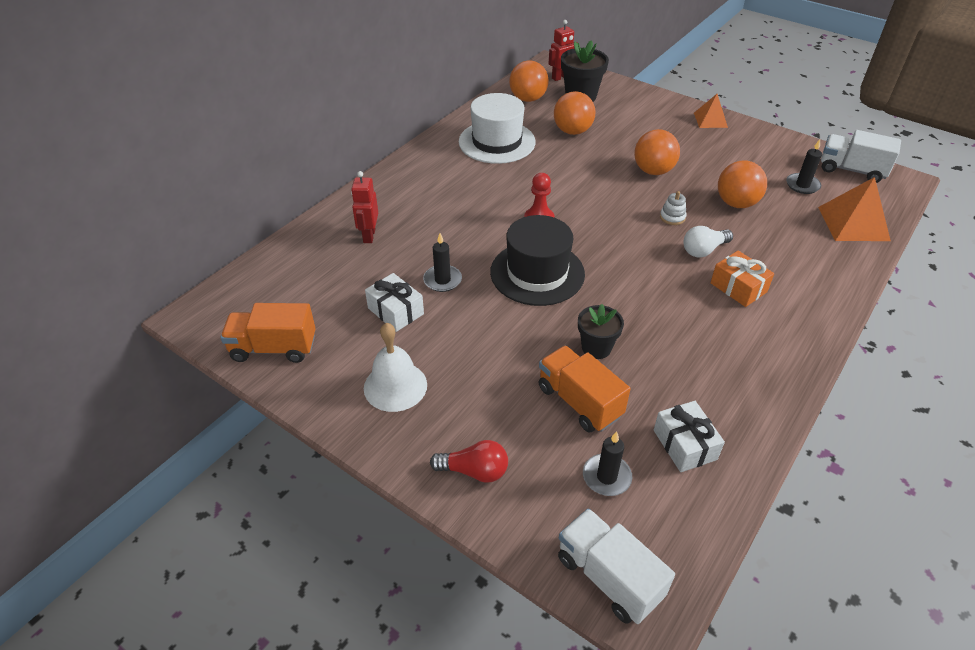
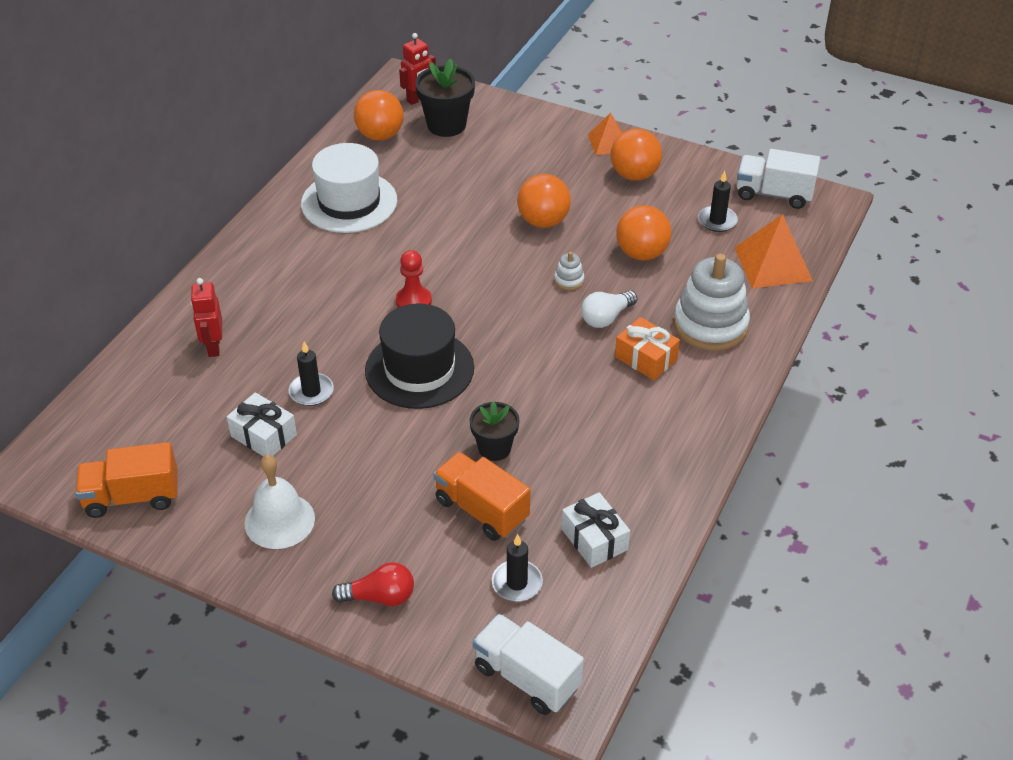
camera: 10 degrees left, 0 degrees up
orange ball [554,91,595,135] -> orange ball moved to [611,129,662,181]
none -> white stacking toy [674,254,750,351]

